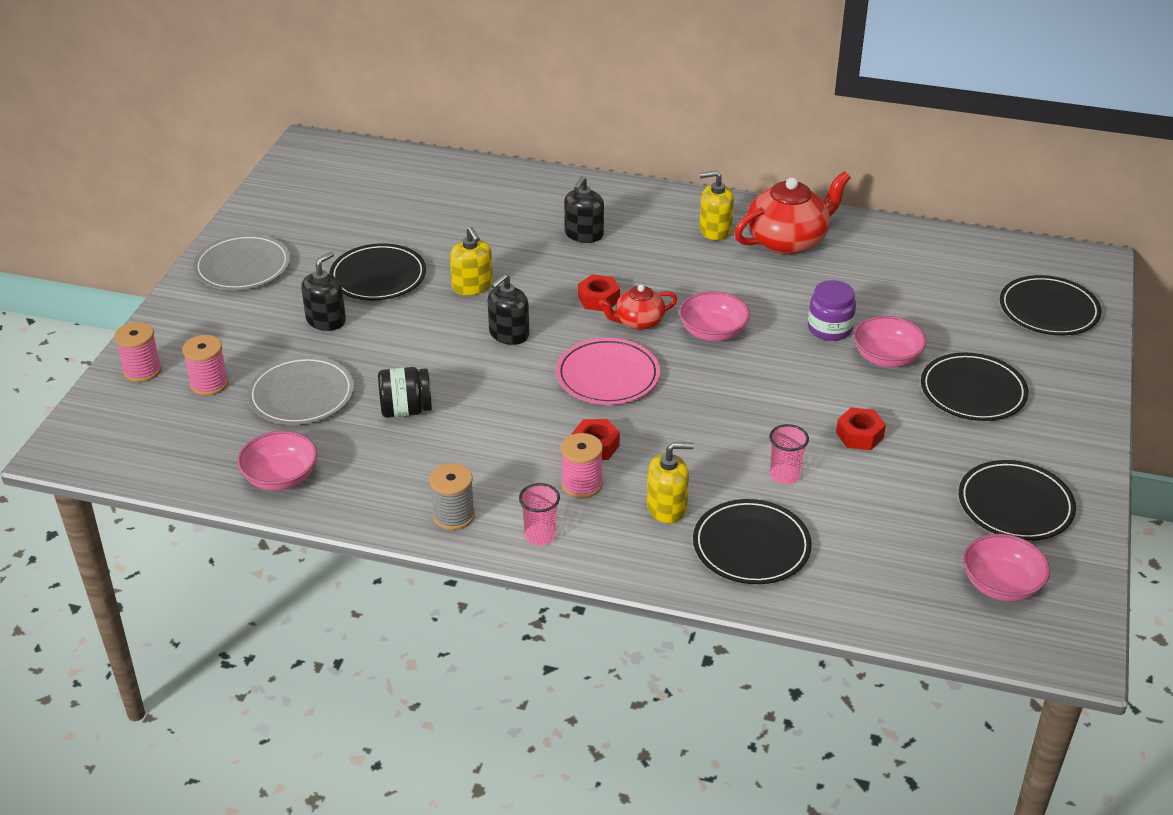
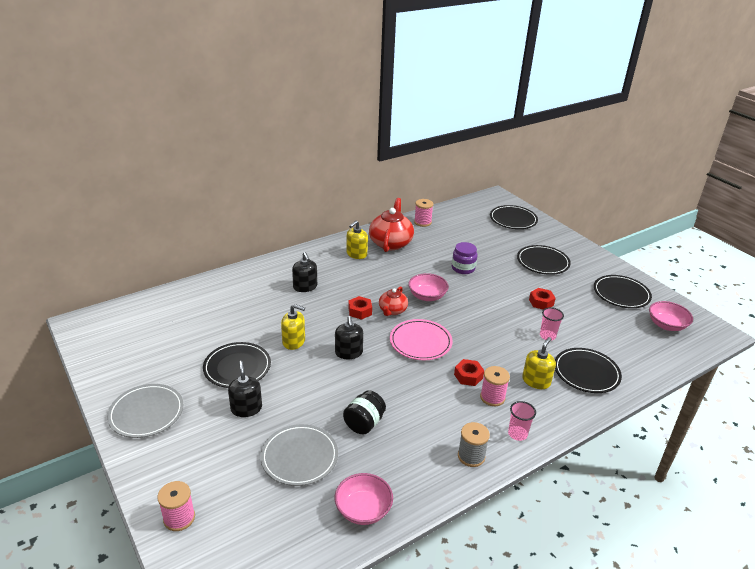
camera: 50 degrees left, 5 degrees down
pink spool [182,335,229,396] -> pink spool moved to [414,199,433,227]
pink bowl [854,316,927,367] -> none

